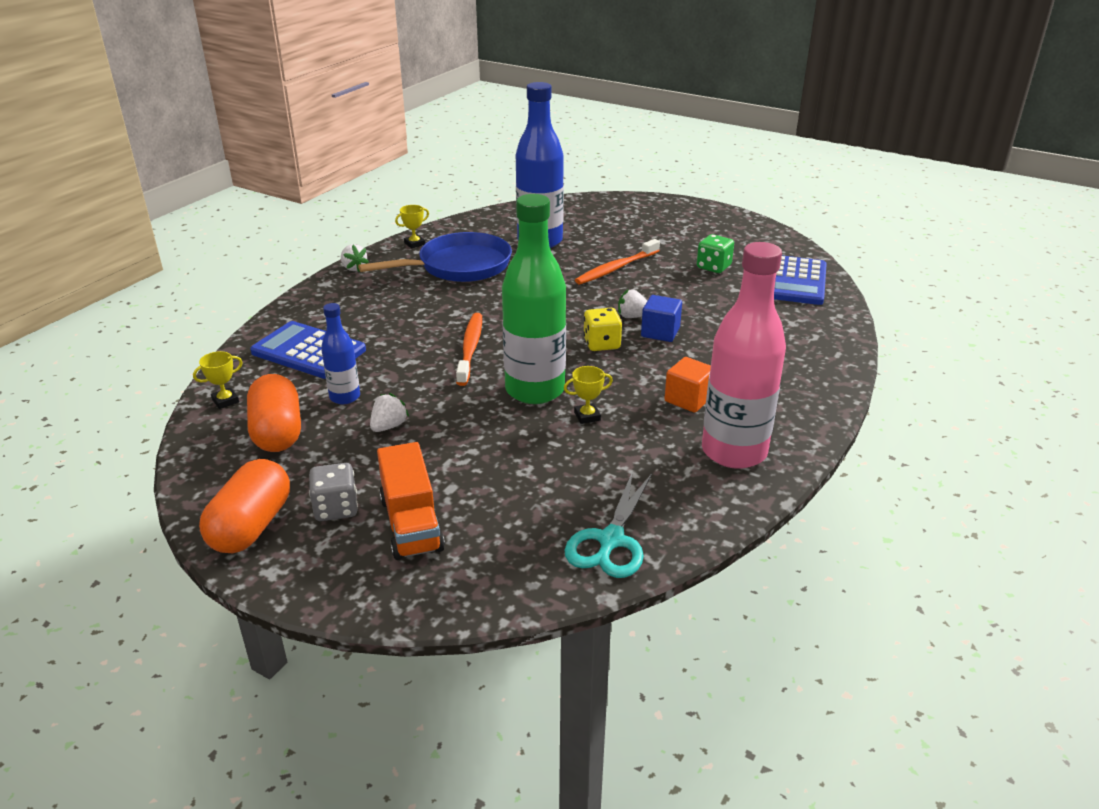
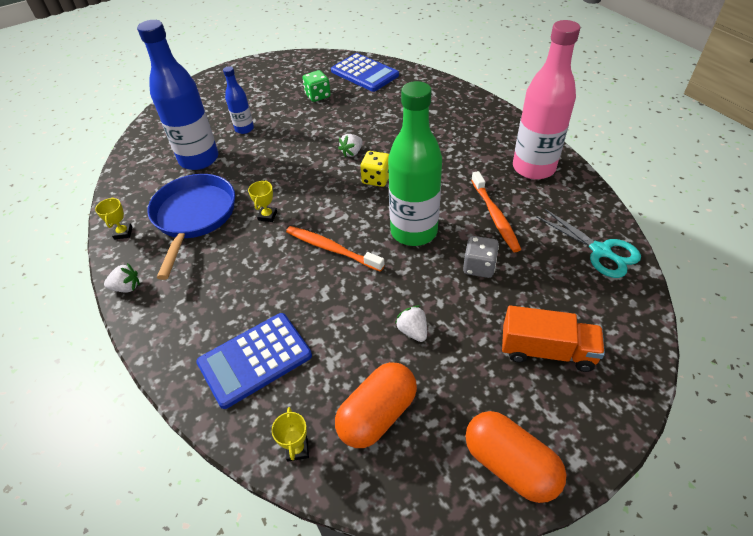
camera: 60 degrees left, 15 degrees up
orange capsule [247,374,301,452] -> orange capsule turned 60 degrees counterclockwise [335,362,417,448]
grey dice [309,463,358,521] -> grey dice moved to [463,236,499,278]
blue bottle [321,303,360,404] -> blue bottle moved to [223,66,254,134]
yellow trophy [564,366,613,424] -> yellow trophy moved to [248,180,277,222]
orange toothbrush [575,239,660,284] -> orange toothbrush moved to [471,171,521,252]
blue cube [641,295,682,342] -> none
orange cube [664,357,711,413] -> none

